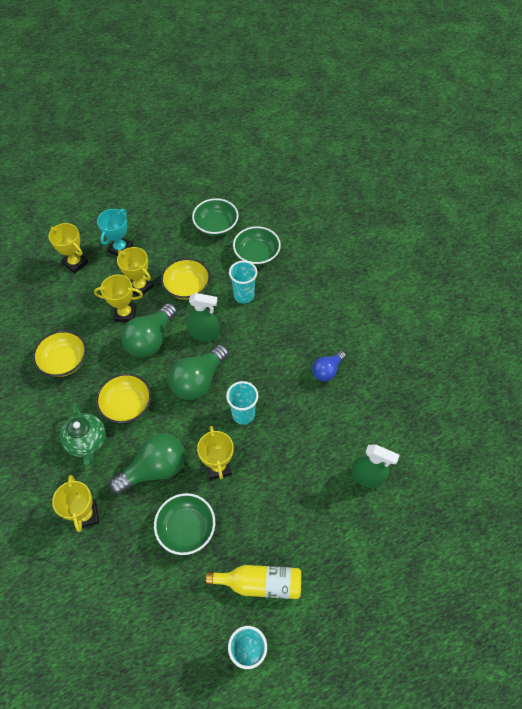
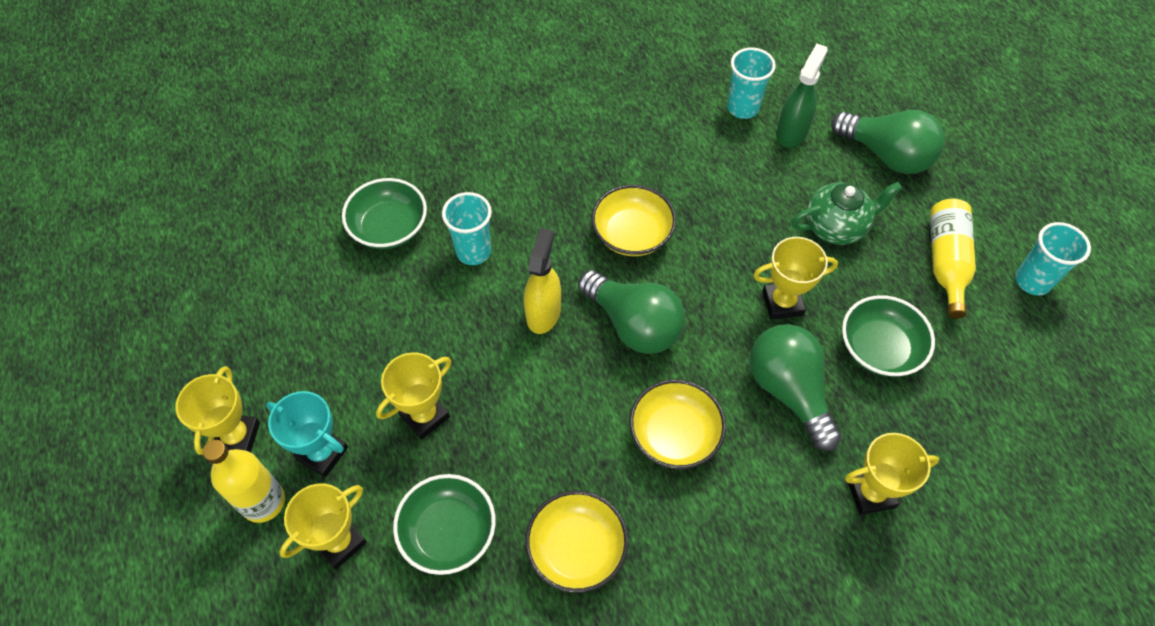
camera: 85 degrees left, 0 degrees up
green teapot [60,402,106,465] -> green teapot moved to [791,182,902,245]
yellow trophy [94,274,143,322] -> yellow trophy moved to [176,366,260,455]
green light bulb [121,303,177,358] -> green light bulb moved to [831,110,945,174]
yellow bowl [161,258,210,300] -> yellow bowl moved to [591,185,676,256]
green spray bottle [187,293,219,342] -> yellow spray bottle [524,228,561,334]
green bowl [192,198,239,236] -> green bowl moved to [393,474,496,575]
turquoise cup [226,381,259,425] -> turquoise cup moved to [727,47,776,119]
blue light bulb [312,351,346,381] -> none
none -> yellow bottle [203,440,285,523]

